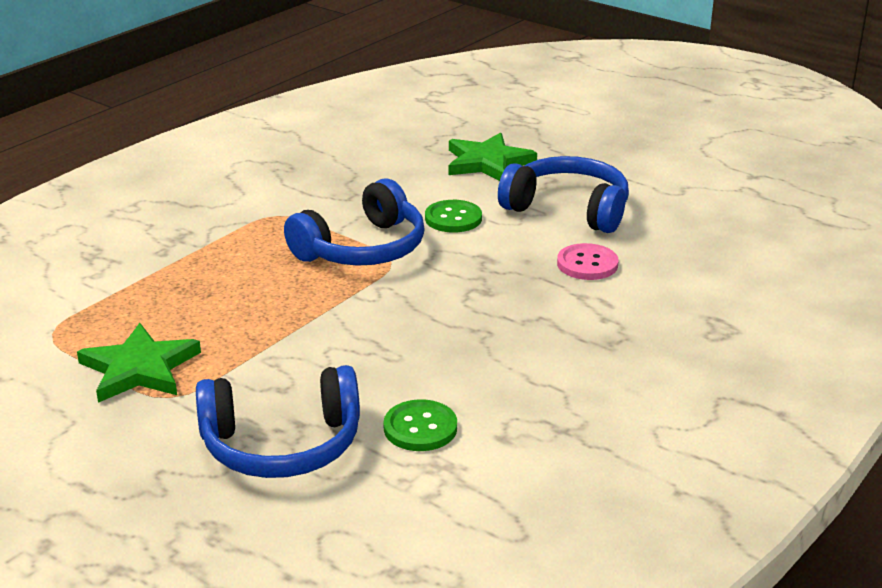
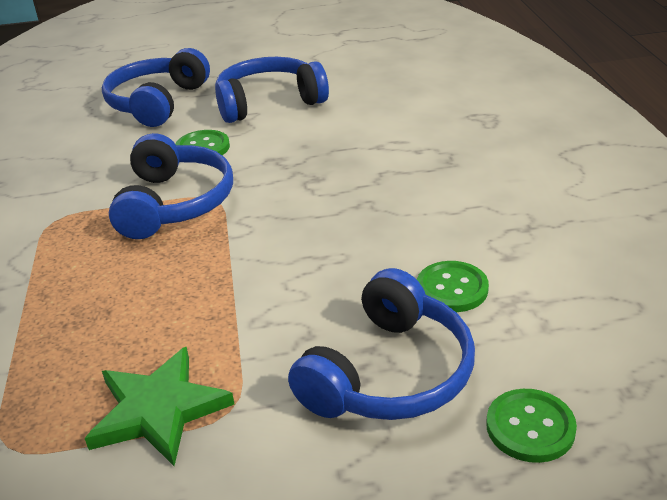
camera: 45 degrees left, 5 degrees up
green star [449,132,537,181] -> blue headphones [102,48,210,127]
pink button [557,243,619,280] -> none
none -> green button [486,389,577,463]

